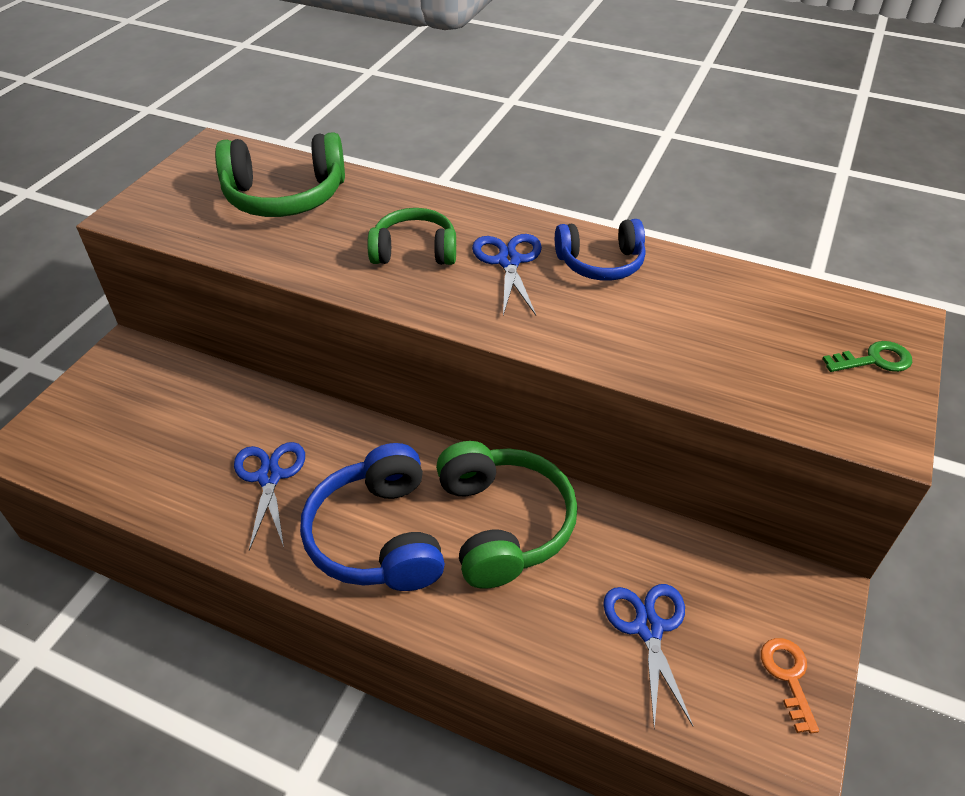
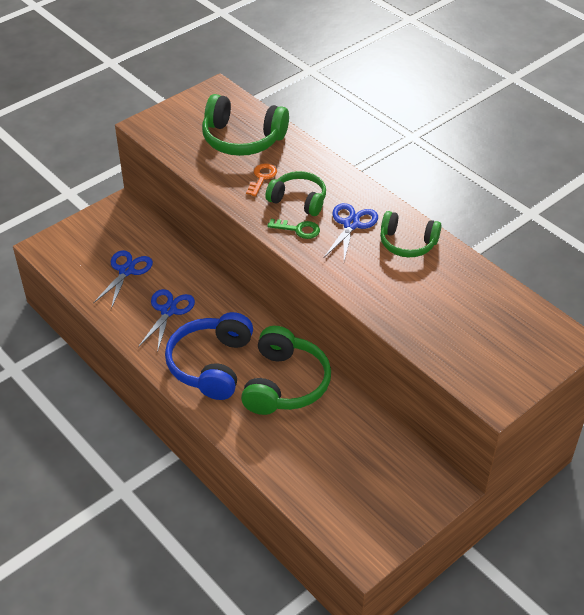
camera: 25 degrees right, 0 degrees up
blue headphones [555,219,646,281] -> green headphones [380,211,441,257]
blue scissors [603,584,694,729] -> blue scissors moved to [93,250,153,309]
orange key [761,638,819,734] -> orange key moved to [246,163,277,197]
green key [822,341,912,372] -> green key moved to [267,219,320,239]

